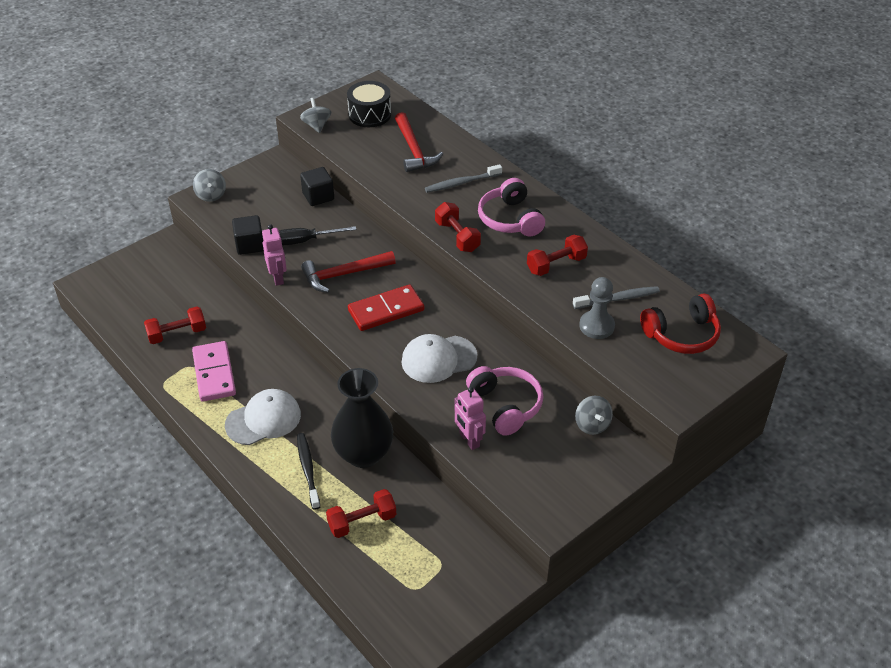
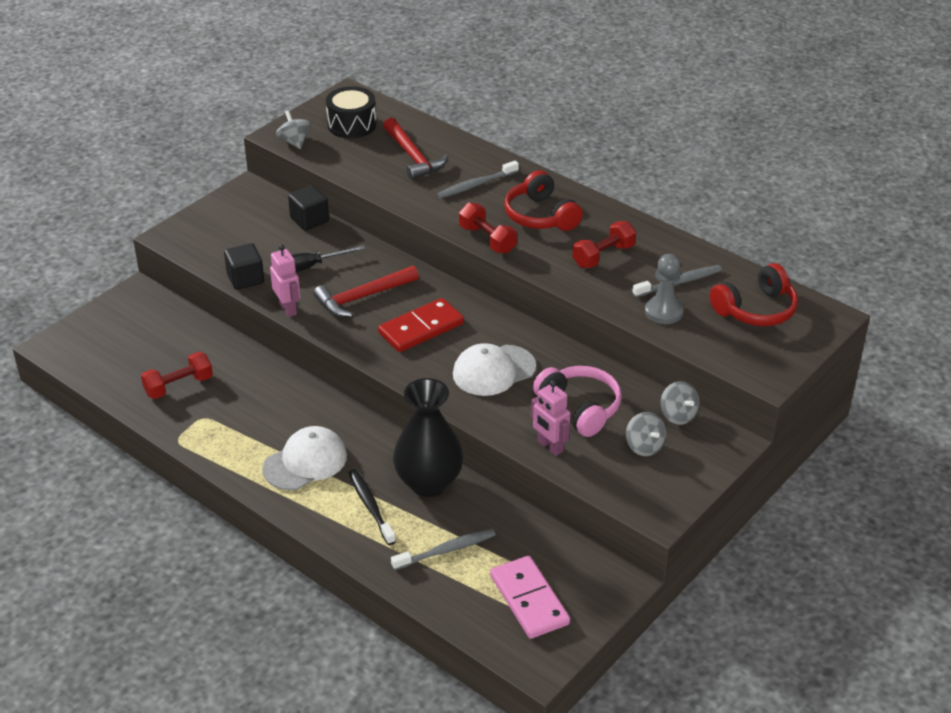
camera: 10 degrees left, 5 degrees down
pink domino [192,341,236,402] -> pink domino moved to [490,556,570,639]
grey spinning top [193,169,226,202] -> grey spinning top moved to [626,412,666,456]
red dumbbell [326,489,396,538] -> grey toothbrush [391,529,495,570]
pink headphones [478,178,545,237] -> red headphones [504,170,583,231]

